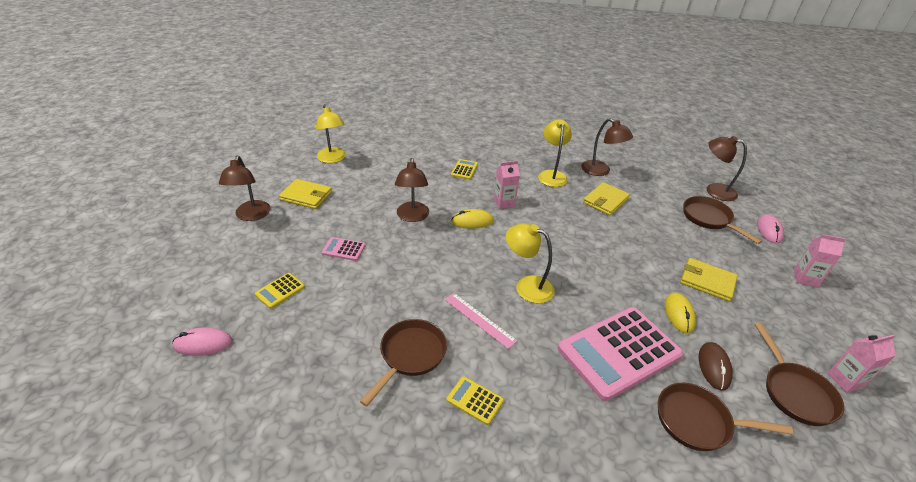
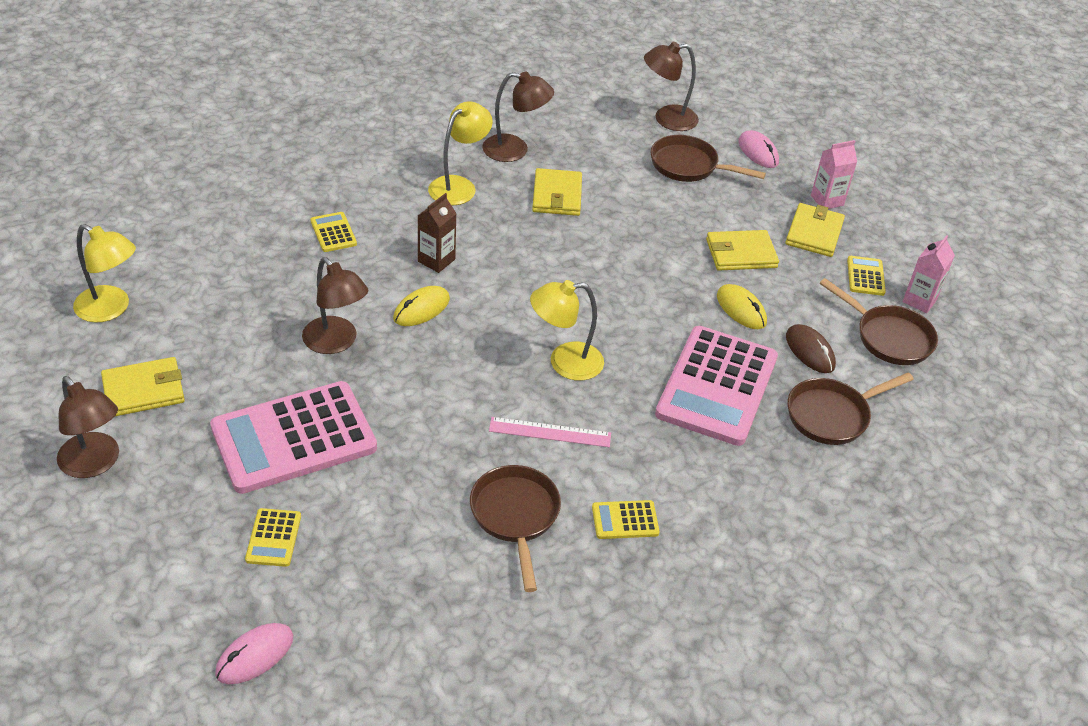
camera: 40 degrees left, 5 degrees up
pink calculator [322,237,366,261] -> pink calculator [210,381,377,494], size x2.38
pink carton [494,160,520,209] -> brown carton [418,193,457,273]
yellow lamp [538,119,572,187] -> yellow lamp turned 75 degrees clockwise [428,101,493,205]
none -> yellow wallet [785,203,845,257]
none -> yellow calculator [847,256,886,296]

